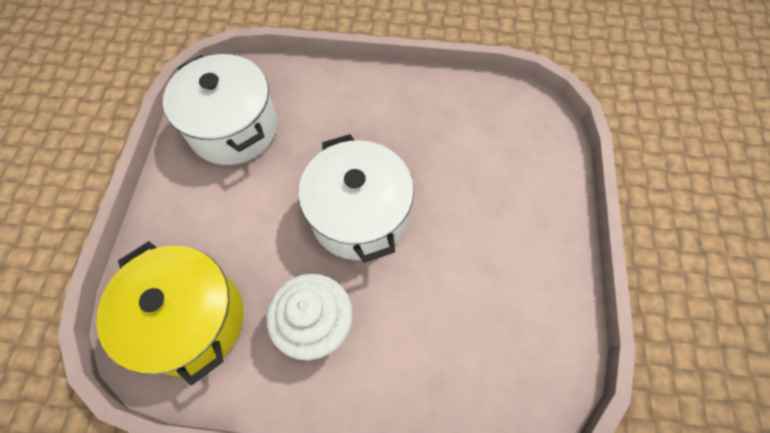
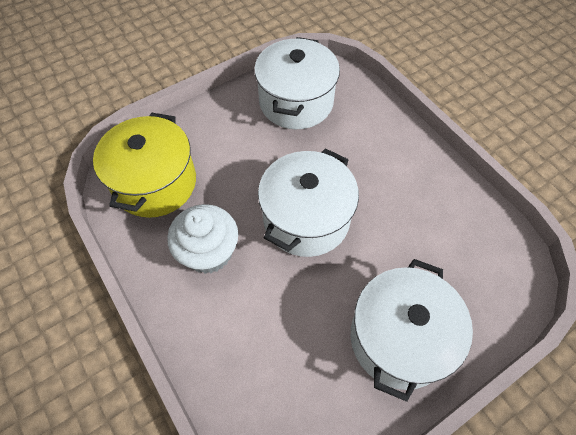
camera: 50 degrees right, 5 degrees down
none -> white pot [351,259,473,402]

